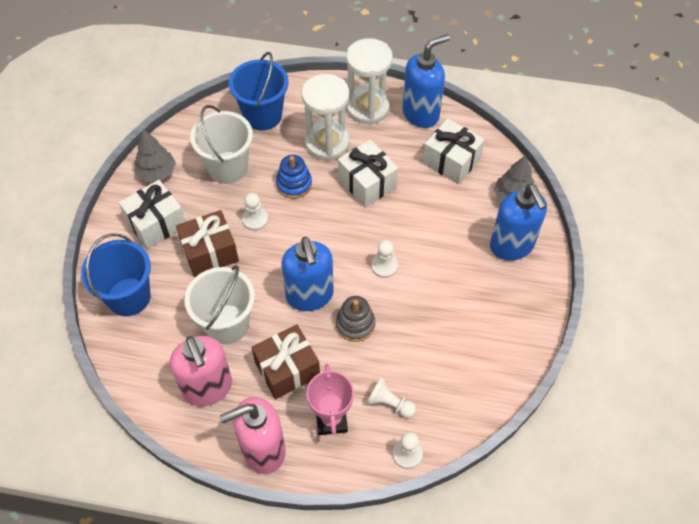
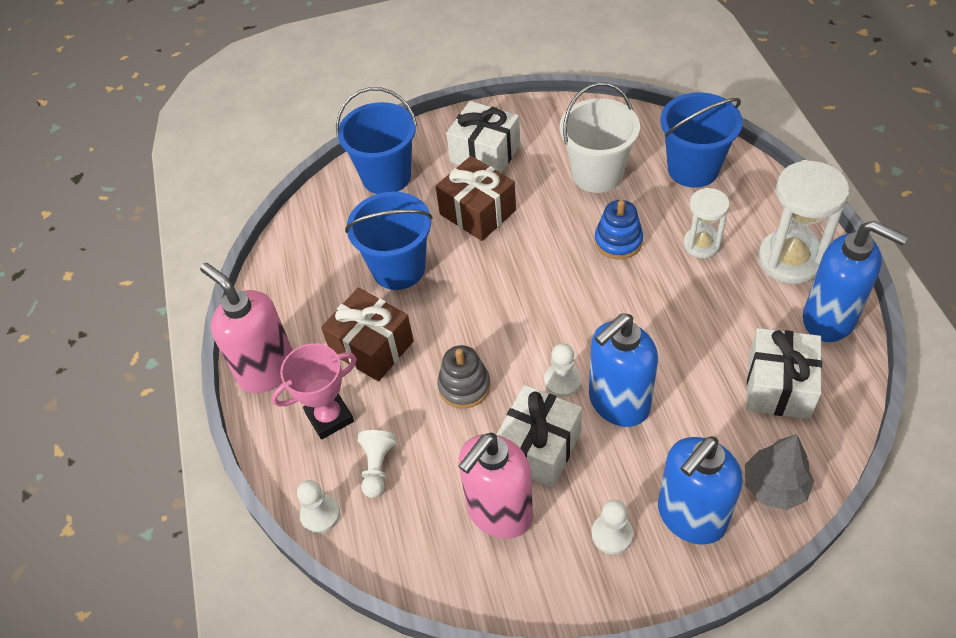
camera: 70 degrees right, 5 degrees down
grey tree [134,130,176,182] -> none
pink soap dispenser [170,336,232,406] -> pink soap dispenser moved to [458,433,533,539]
white bucket [184,265,255,344] -> blue bucket [345,192,433,290]
white pawn [242,193,268,231] -> white pawn moved to [592,499,633,554]
blue soap dispenser [281,237,334,311] -> blue soap dispenser moved to [589,313,658,427]
white hourglass [301,74,349,161] -> white hourglass [683,188,730,258], size x0.59
white gift [338,140,398,207] -> white gift moved to [497,385,582,488]

